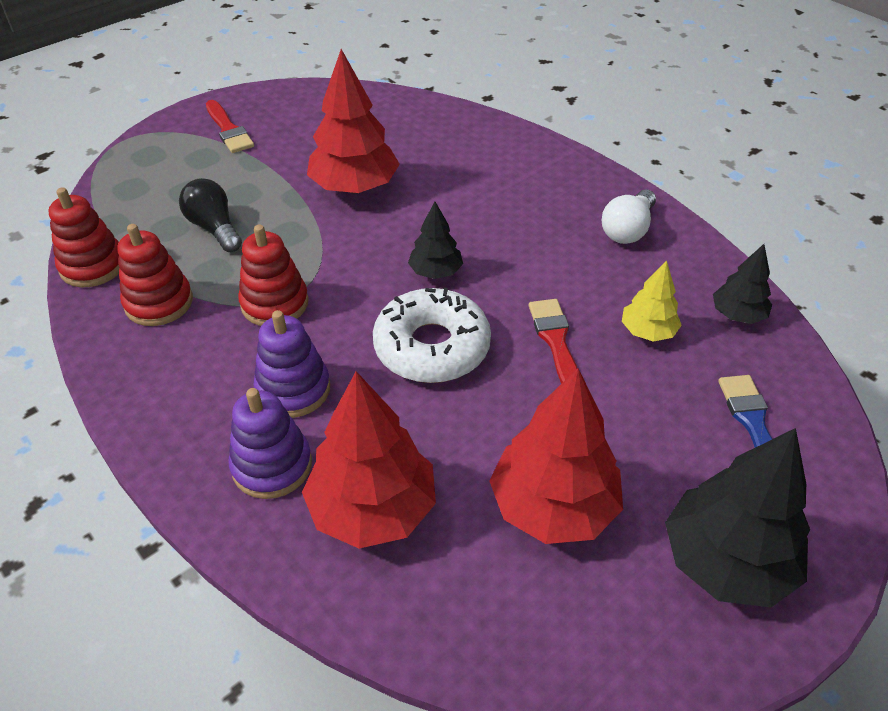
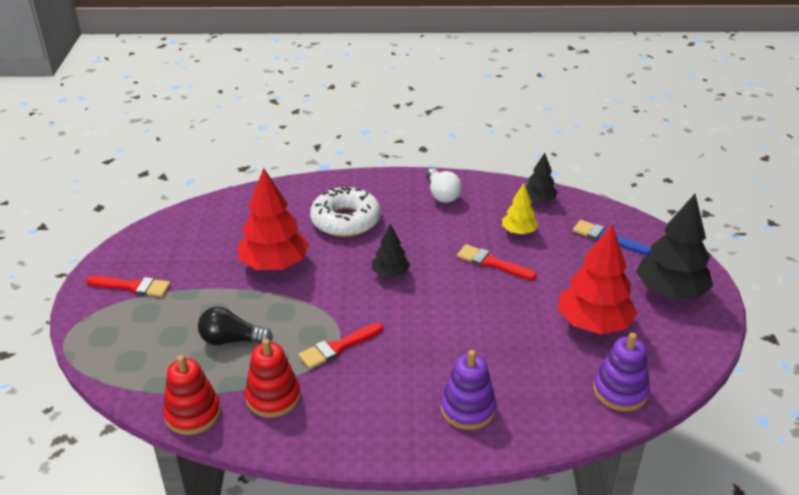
camera: 50 degrees left, 10 degrees down
red stacking toy [238,224,308,326] -> red brush [299,323,383,369]
purple stacking toy [253,310,330,418] -> purple stacking toy moved to [593,333,650,411]
red tree [302,371,436,549] -> none
white donut [373,288,491,383] -> white donut moved to [310,187,381,237]

